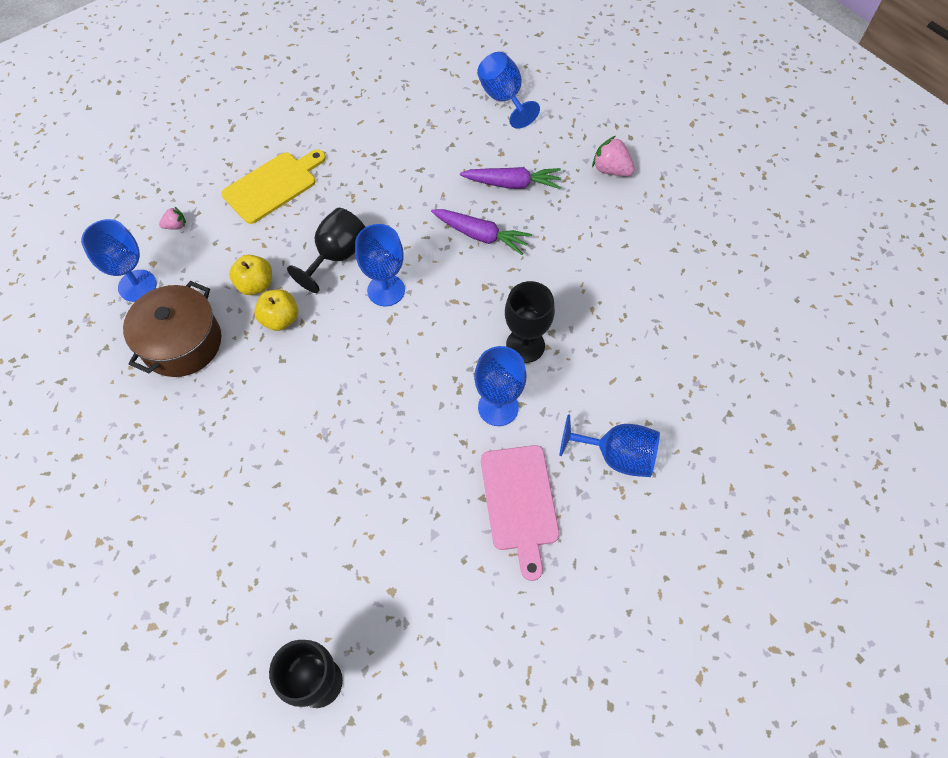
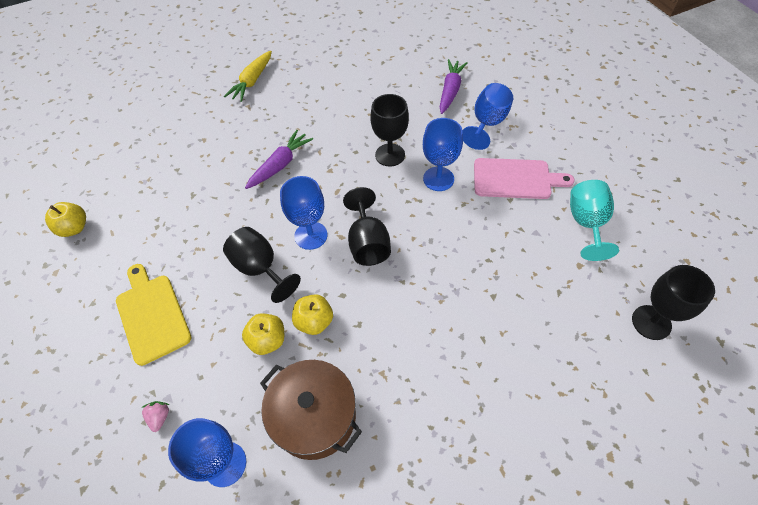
camera: 75 degrees left, 5 degrees down
purple carrot [460,167,561,189] -> purple carrot moved to [440,59,468,114]
blue goblet [477,52,540,129] -> none
pink strawberry [592,136,635,176] -> yellow carrot [224,51,272,102]
none -> yellow apple [45,202,86,237]
none -> black goblet [343,187,391,266]
none -> turquoise goblet [570,180,619,261]

